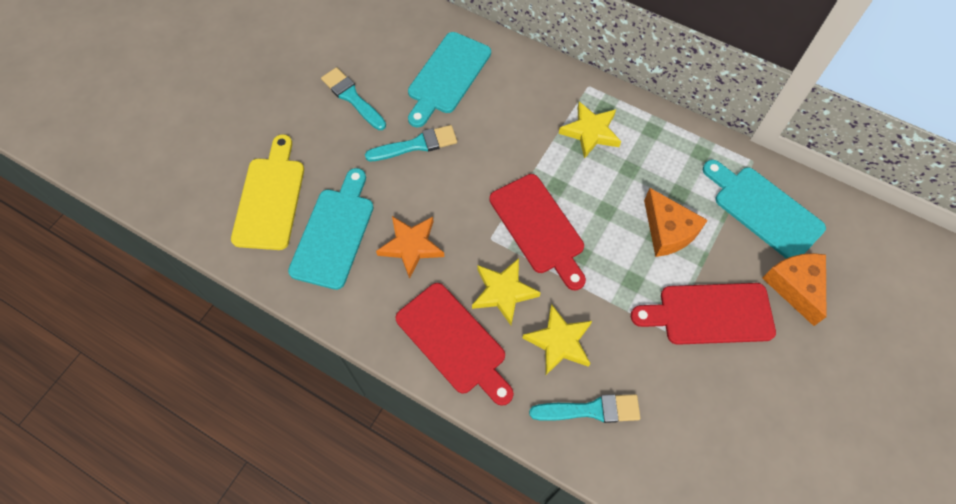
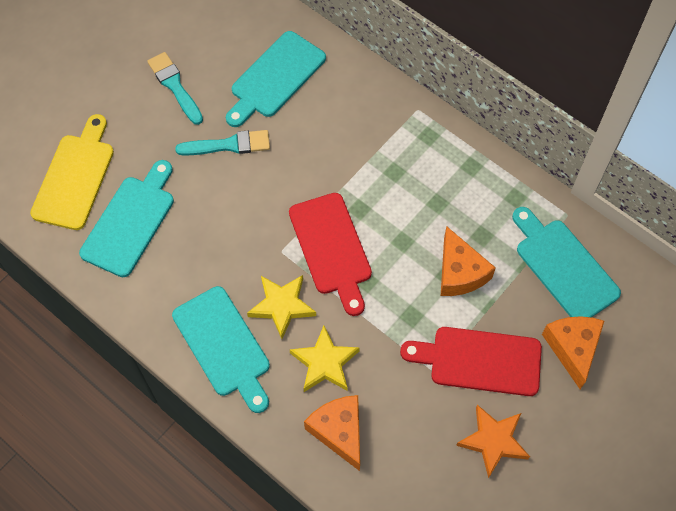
camera: 10 degrees right, 0 degrees up
orange star [376,216,444,279] -> orange star moved to [456,405,530,478]
red cutting board [396,283,514,406] -> turquoise cutting board [172,286,270,413]
turquoise brush [529,394,641,423] -> orange cheese [304,395,360,471]
yellow star [559,102,621,159] -> none

